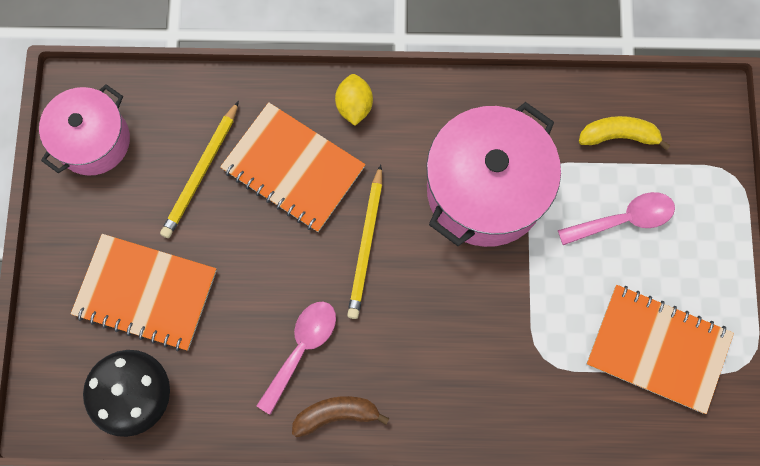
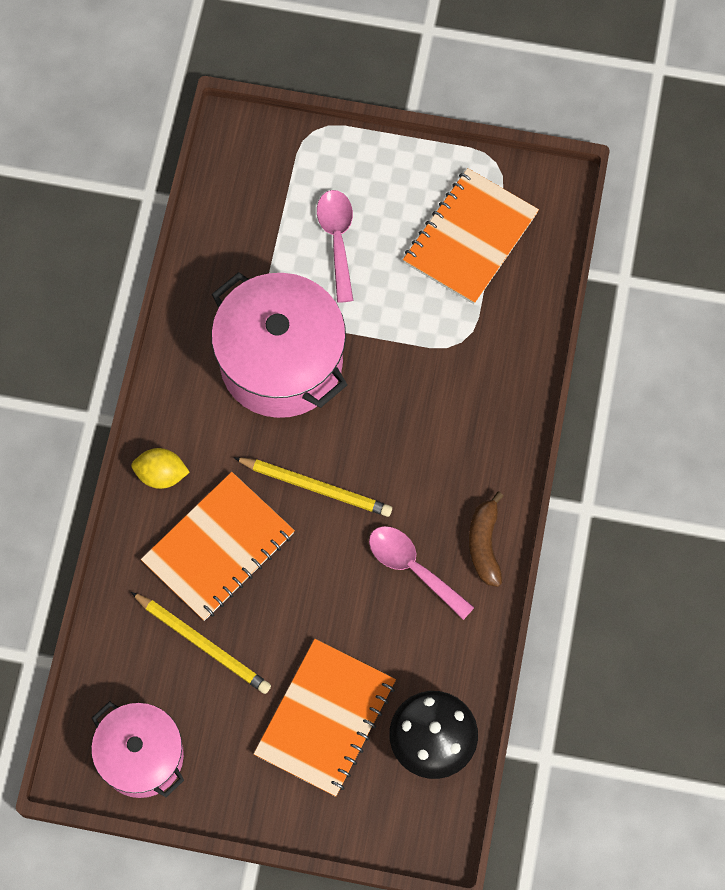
camera: 80 degrees left, 5 degrees down
yellow banana [579,116,671,151] -> none

